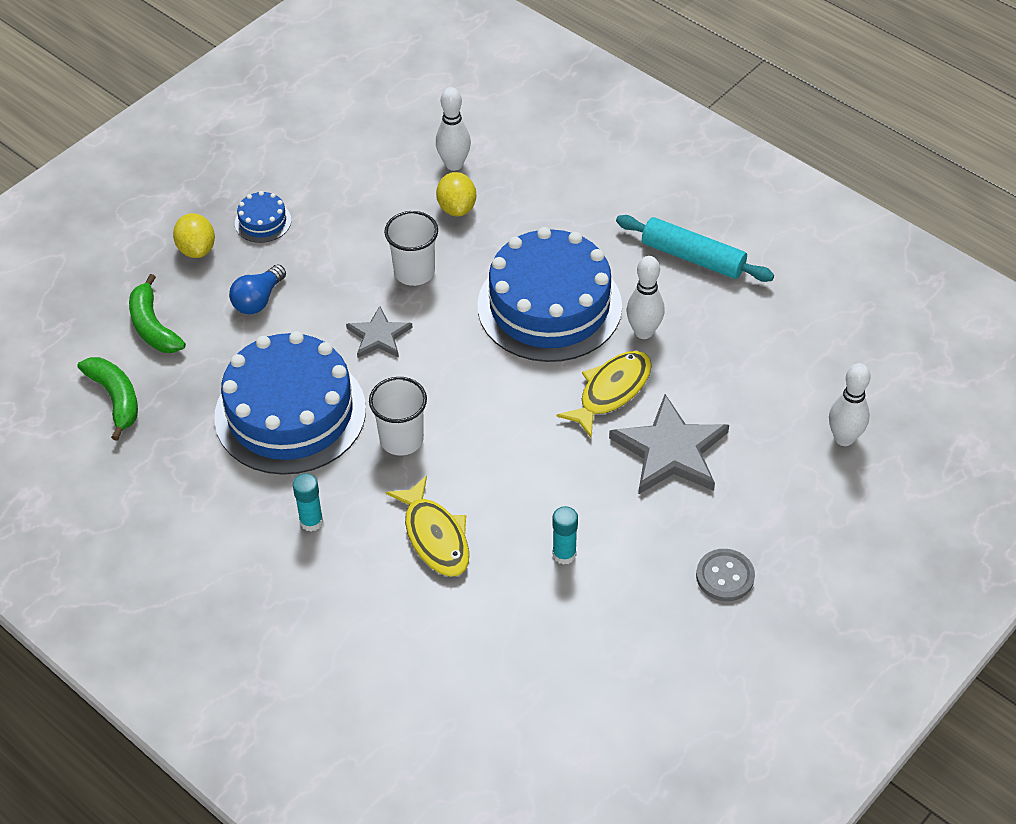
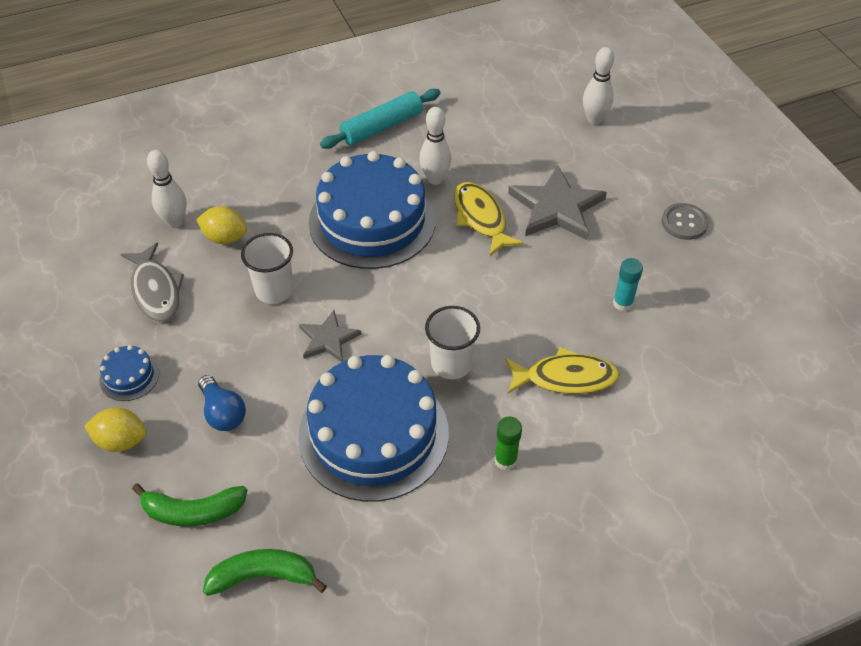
camera: 65 degrees left, 0 degrees up
turquoise glue stick [293,473,323,531] -> green glue stick [494,417,522,471]
none -> grey fish [120,242,184,322]

